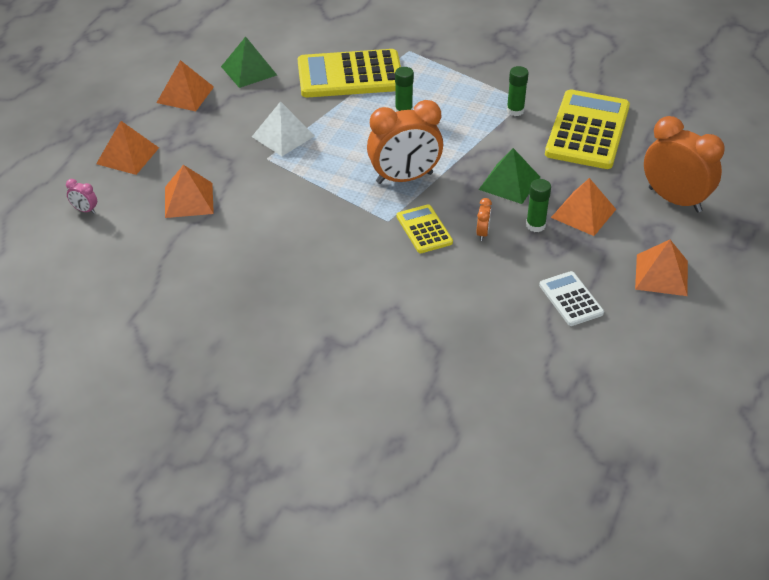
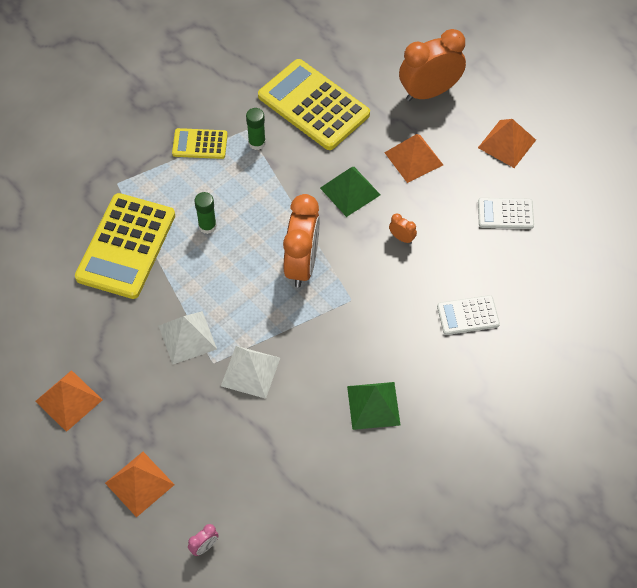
camera: 65 degrees left, 15 degrees up
orange pyramid [165,165,214,218] -> none
green pyramid [221,37,277,88] -> green pyramid moved to [347,382,400,430]
yellow calculator [397,204,453,253] -> yellow calculator moved to [172,128,228,159]
green glue stick [526,179,551,232] -> none
none -> white pyramid [221,346,280,399]
none -> white calculator [437,295,500,335]

